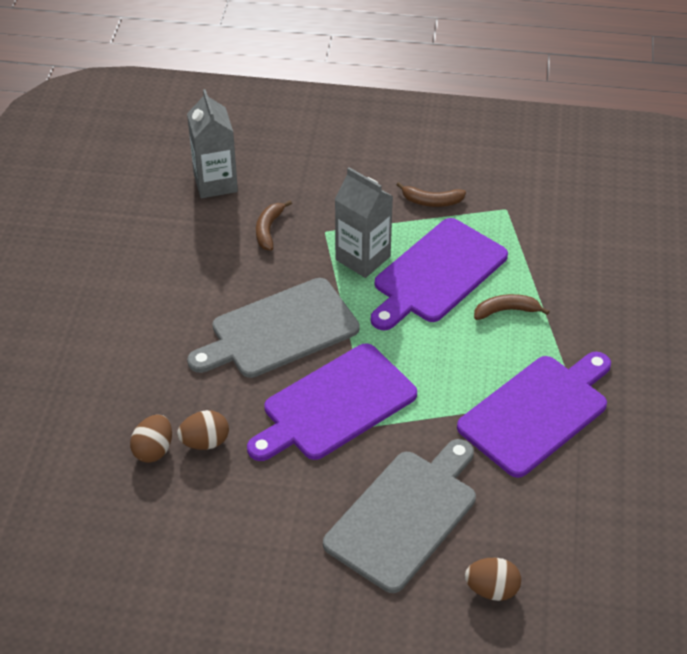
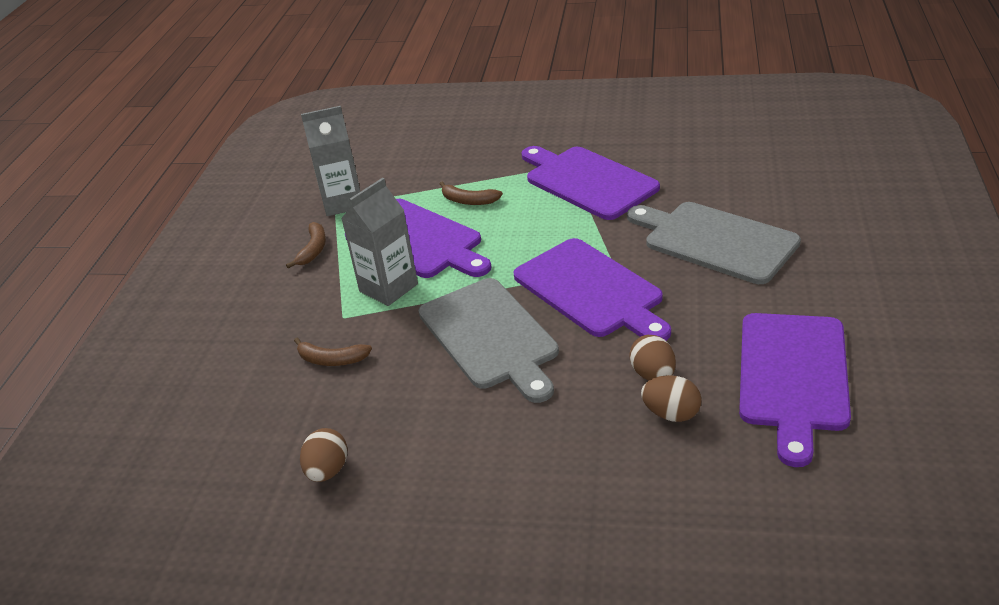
camera: 85 degrees left, 10 degrees down
grey carton [187,89,238,198] -> grey carton moved to [301,106,360,216]
brown egg [465,558,521,601] -> brown egg moved to [300,428,347,482]
brown banana [474,294,549,320] -> brown banana turned 60 degrees counterclockwise [440,182,503,205]
none -> purple cutting board [739,313,851,467]

